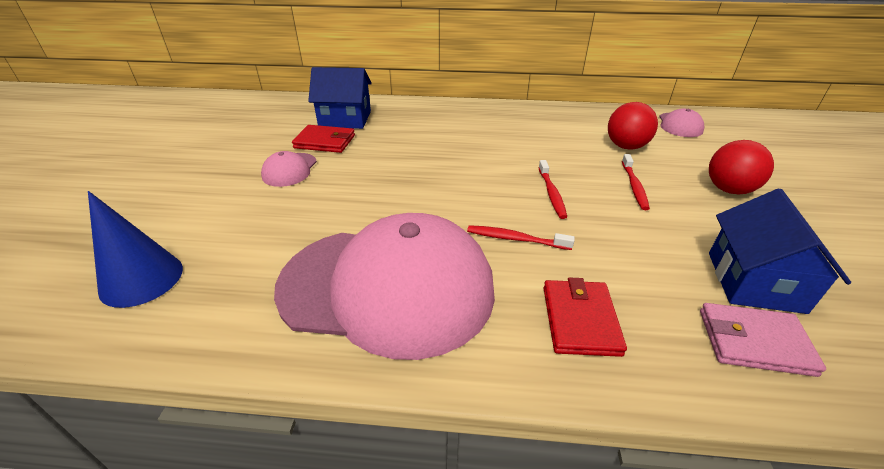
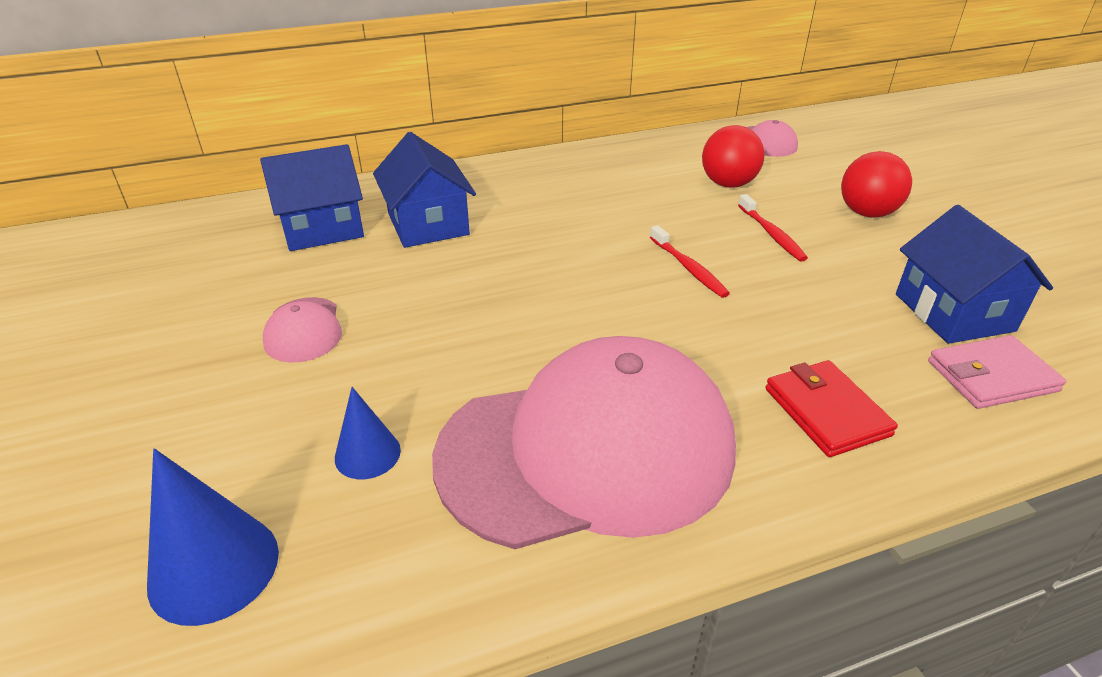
camera: 25 degrees left, 0 degrees up
red wallet [292,125,355,153] -> none
red toothbrush [467,225,575,250] -> none
none -> blue cone [335,387,401,479]
none -> blue house [373,132,476,248]

